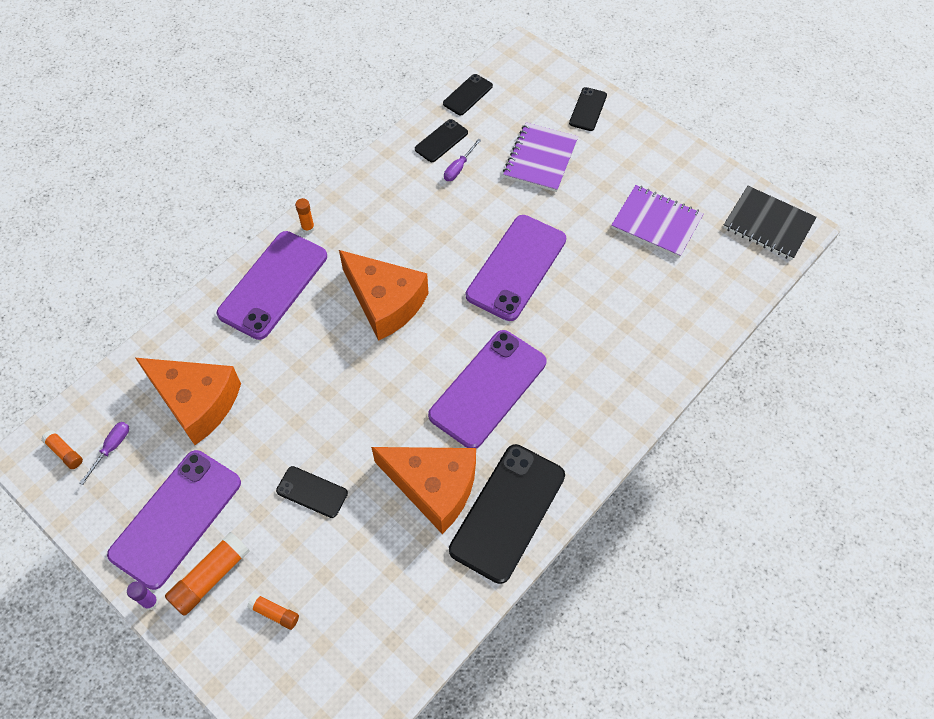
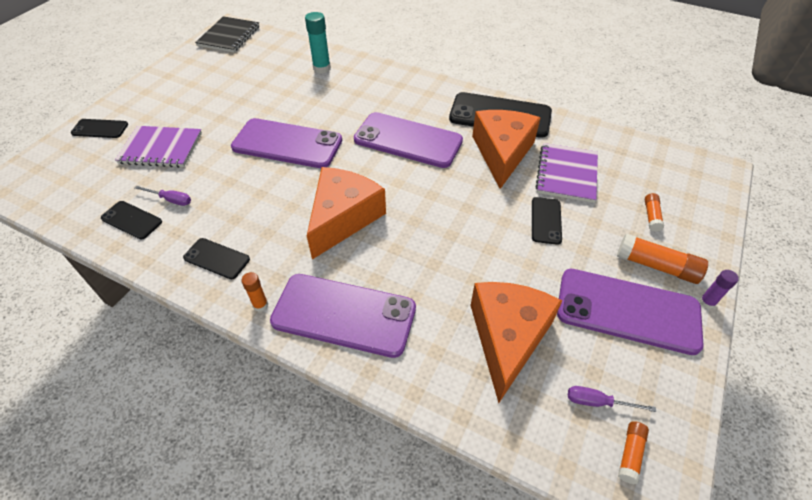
camera: 105 degrees left, 10 degrees down
black phone [443,74,493,115] -> black phone moved to [183,238,250,279]
purple notebook [611,185,704,258] -> purple notebook moved to [535,143,598,203]
none -> turquoise glue stick [305,12,331,74]

